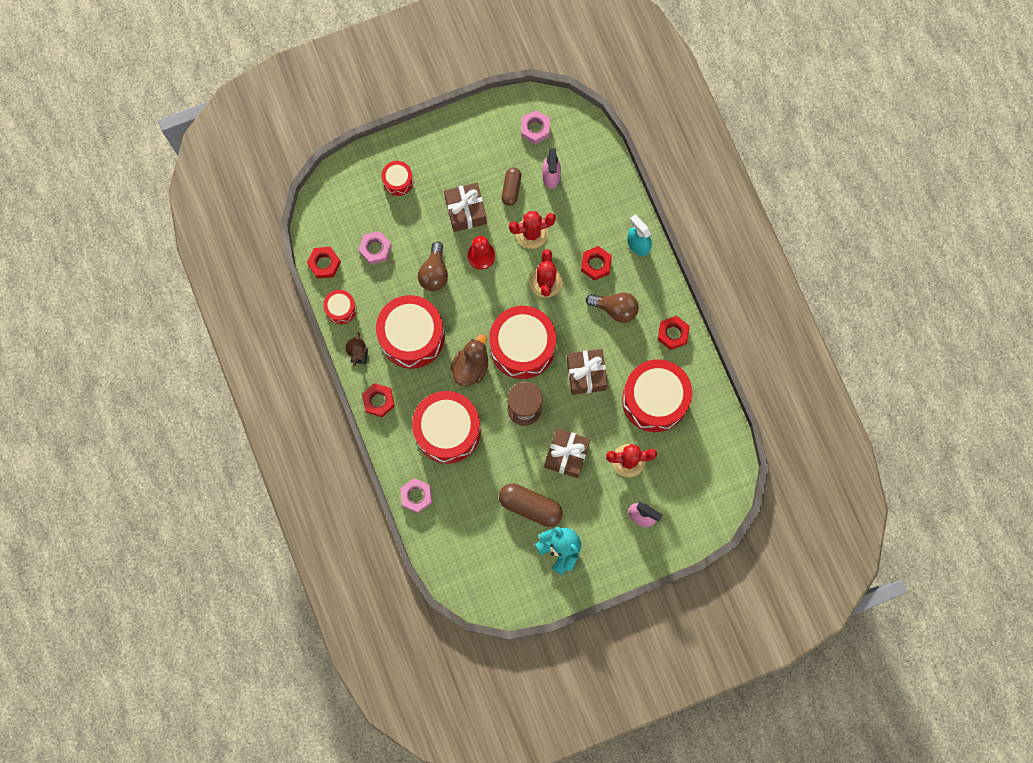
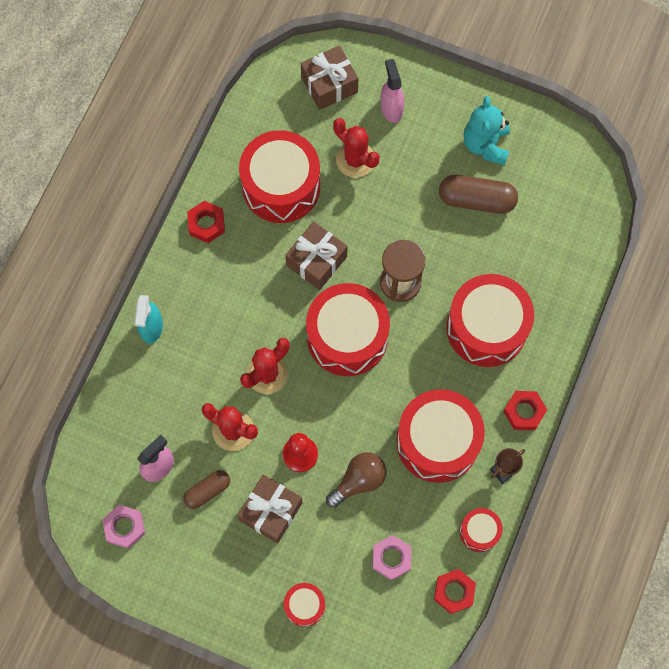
camera: 135 degrees left, 5 degrees down
pink nut [400,478,432,513] -> none
brown duck [450,334,488,386] -> none
brown capsule [499,483,563,527] -> brown capsule turned 60 degrees counterclockwise [439,175,518,214]
brown gift [545,428,590,478] -> brown gift moved to [301,45,358,110]
red nut [581,246,612,281] -> none
brown light bulb [586,293,639,323] -> none

